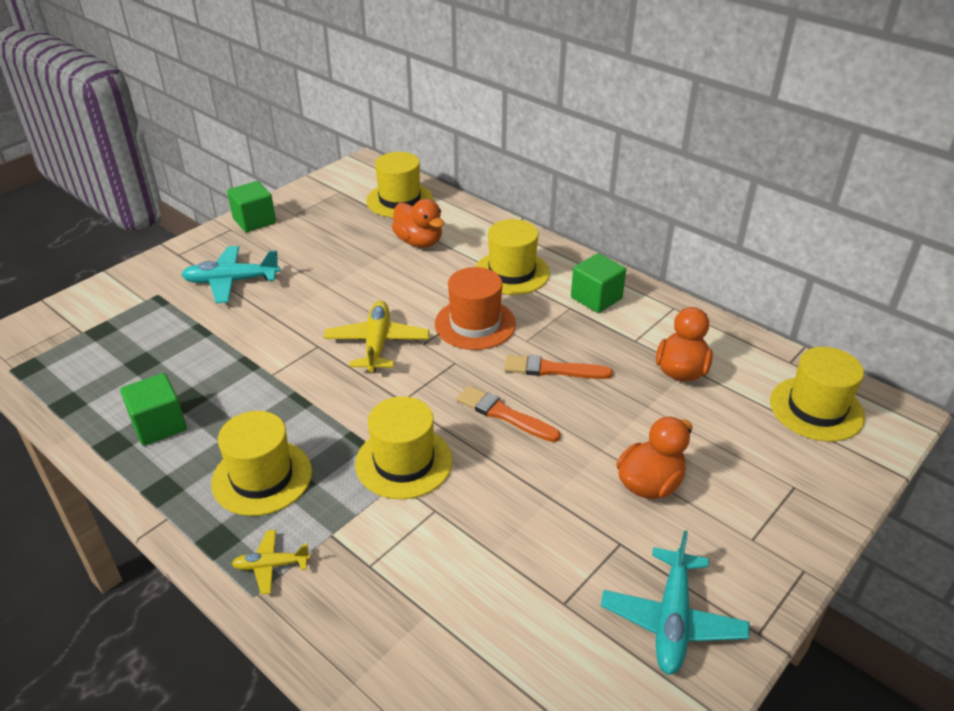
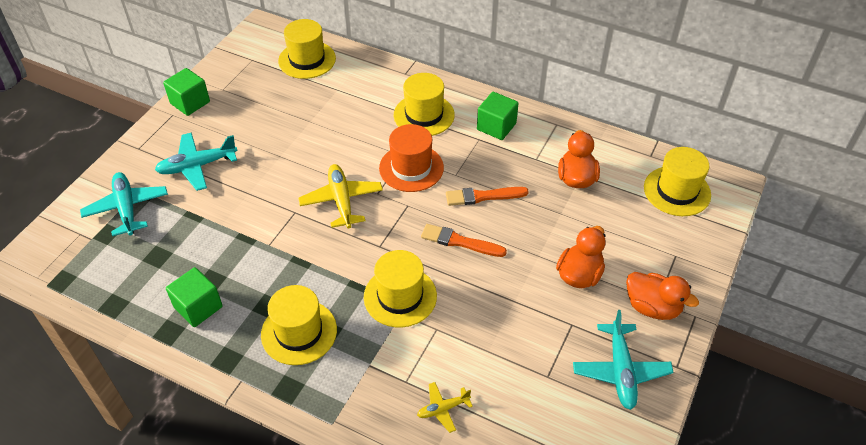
camera: 15 degrees left, 10 degrees up
yellow plane [232,530,310,595] -> yellow plane moved to [417,382,473,433]
orange duck [392,199,444,247] -> orange duck moved to [626,272,699,320]
none -> turquoise plane [80,172,168,236]

